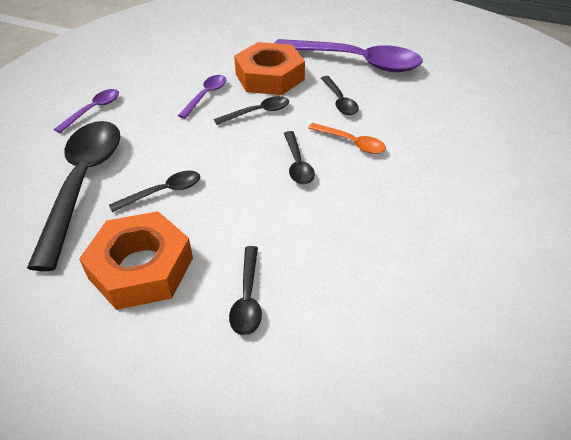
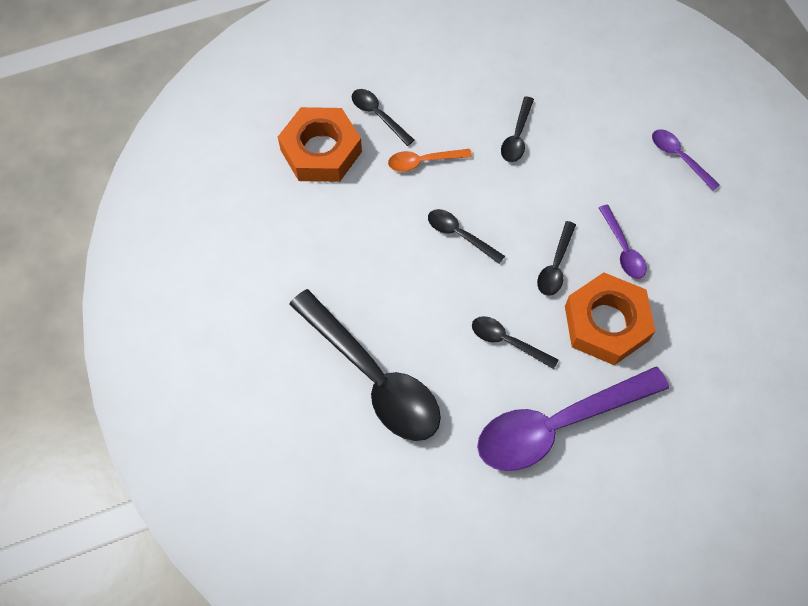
camera: 135 degrees right, 20 degrees up
black spoon [27,121,121,271] -> black spoon moved to [289,289,441,441]
purple spoon [54,89,119,133] -> purple spoon turned 150 degrees clockwise [652,129,720,191]
orange nut [79,211,193,310] -> orange nut moved to [278,107,362,182]
orange spoon [308,123,386,154] -> orange spoon moved to [388,149,472,172]

